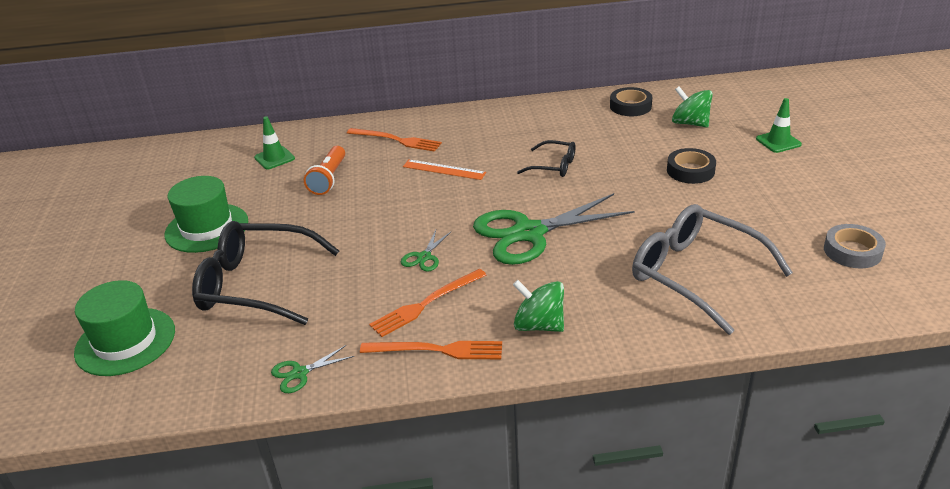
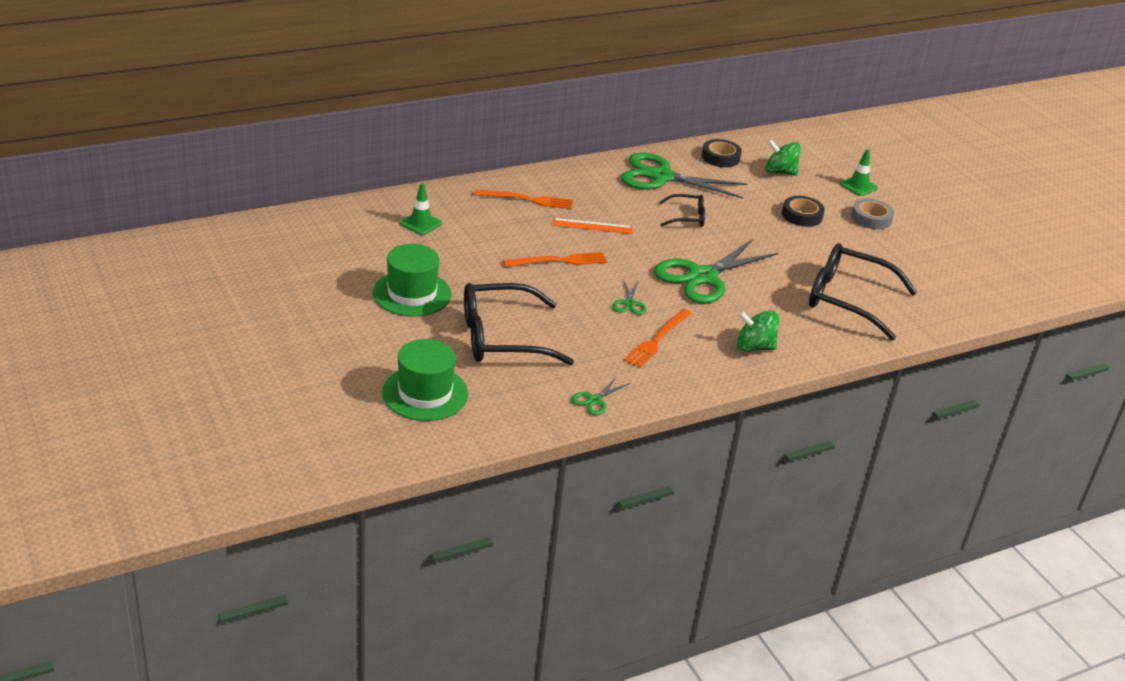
camera: 25 degrees left, 0 degrees up
orange flashlight [304,146,345,195] -> none
orange fork [360,341,502,359] -> orange fork moved to [503,252,607,267]
grey glasses [632,204,793,335] -> black glasses [809,243,917,340]
grey tape [824,224,886,268] -> grey tape moved to [851,199,894,230]
none -> green scissors [621,152,747,199]

